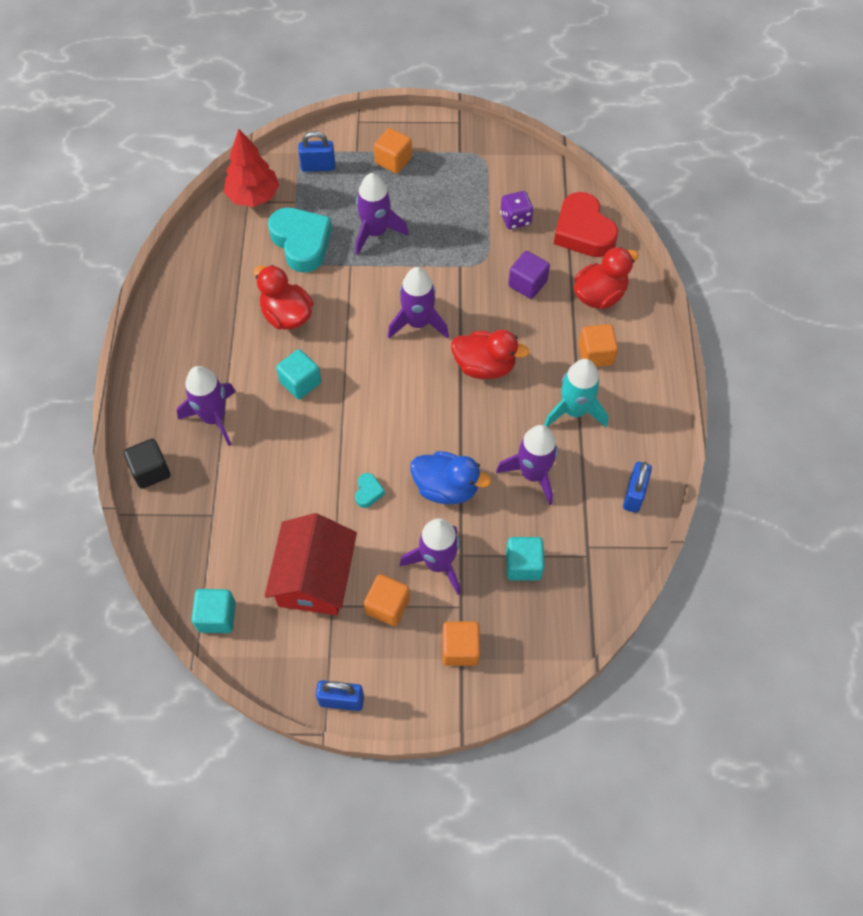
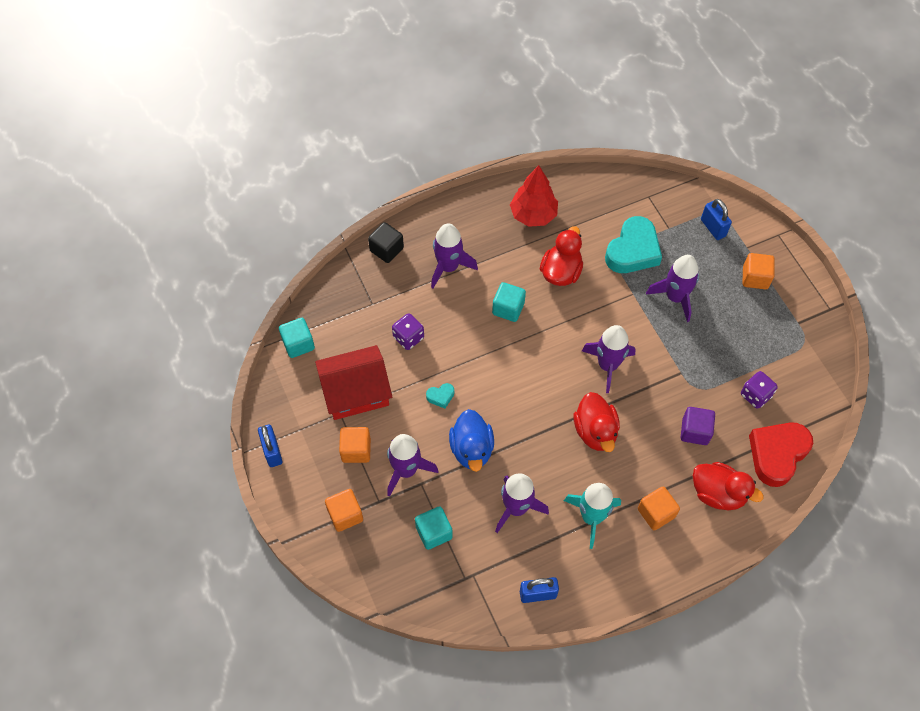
camera: 65 degrees right, 0 degrees up
red tree [224,129,279,207] -> red tree moved to [510,165,558,227]
none -> purple dice [392,313,424,350]

